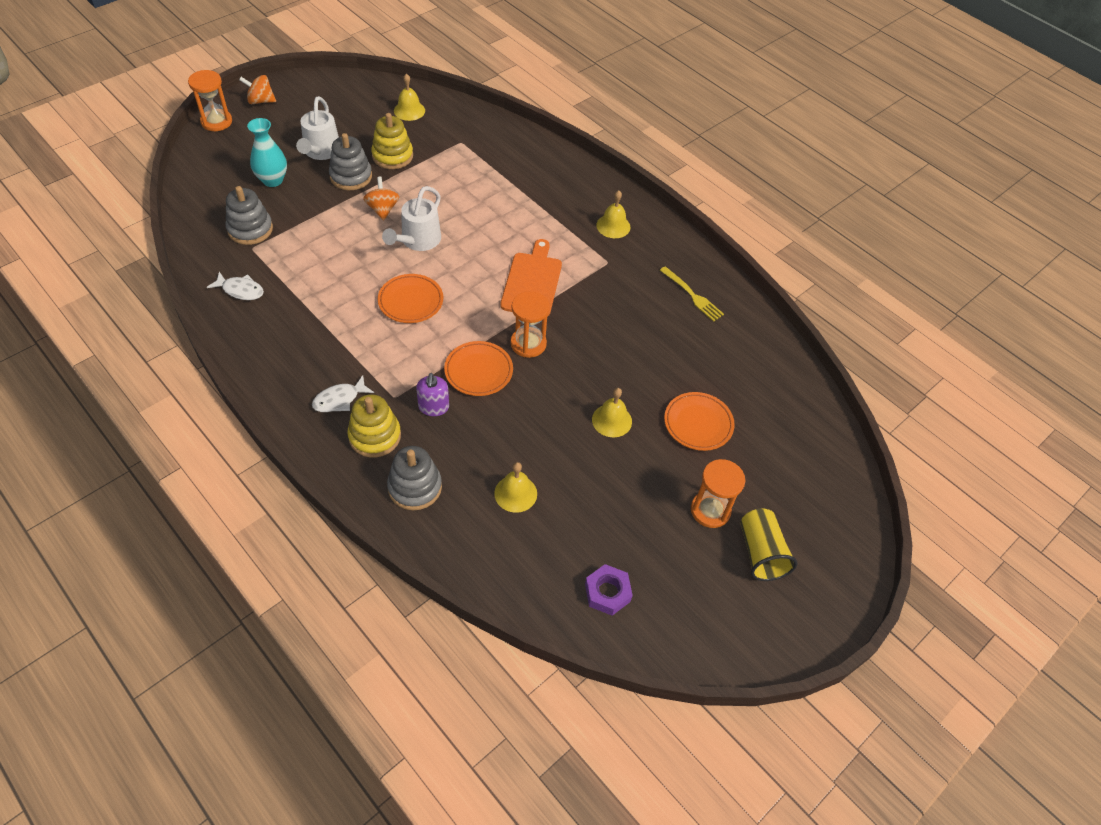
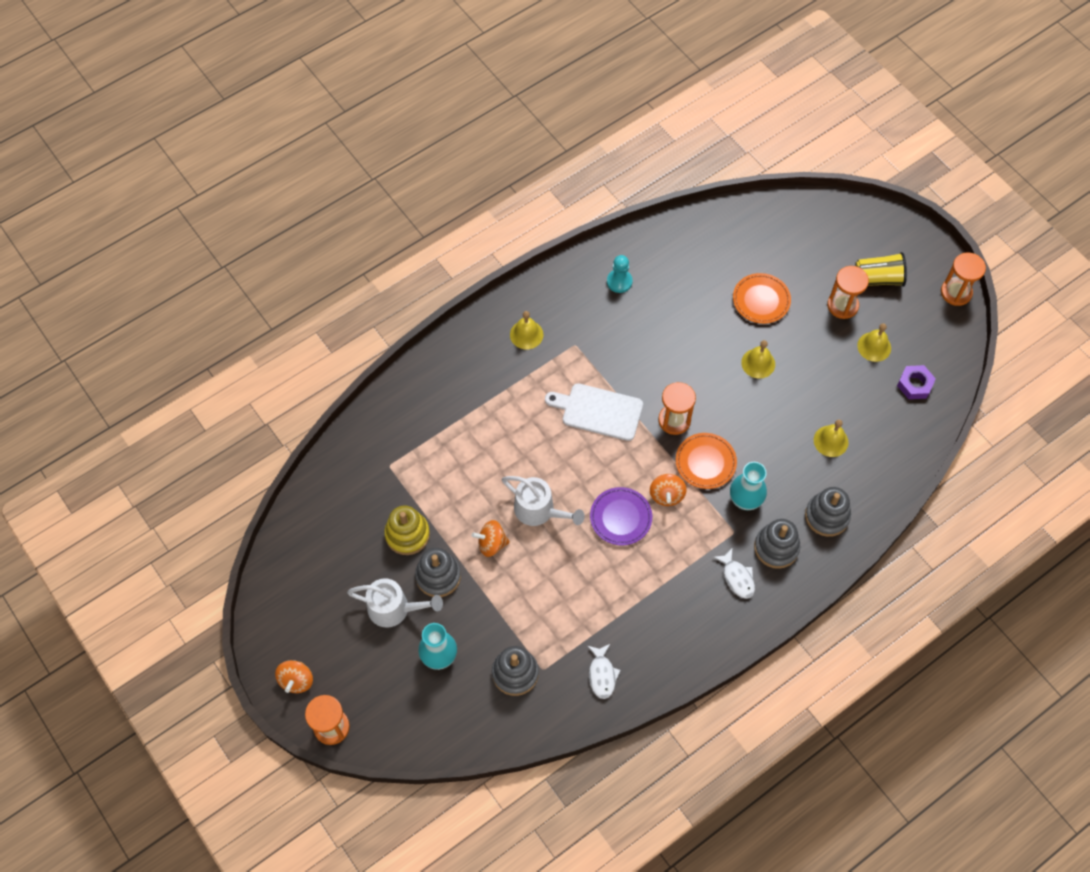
camera: 80 degrees left, 10 degrees up
white fish [207,272,264,300] -> white fish turned 150 degrees clockwise [588,644,621,699]
yellow stacking toy [347,394,401,458] -> grey stacking toy [754,519,800,569]
orange plate [378,274,443,323] -> purple plate [590,487,652,546]
yellow bell [394,74,425,121] -> yellow bell moved to [857,323,891,362]
purple soap dispenser [416,373,449,416] -> turquoise vase [730,462,767,510]
orange cutting board [500,239,562,317] -> white cutting board [545,383,643,441]
yellow fork [660,266,724,322] -> turquoise pawn [607,255,633,293]
none -> orange spinning top [650,474,687,506]
none -> orange hourglass [941,253,986,306]

